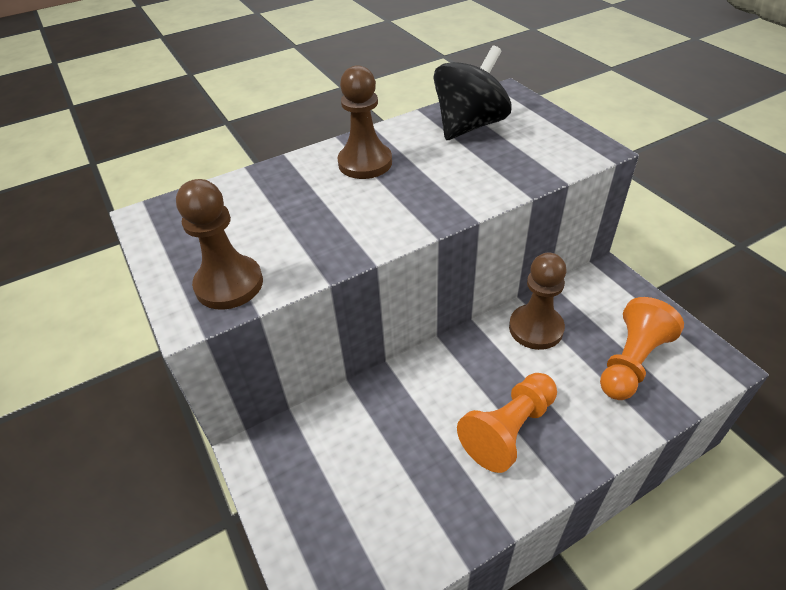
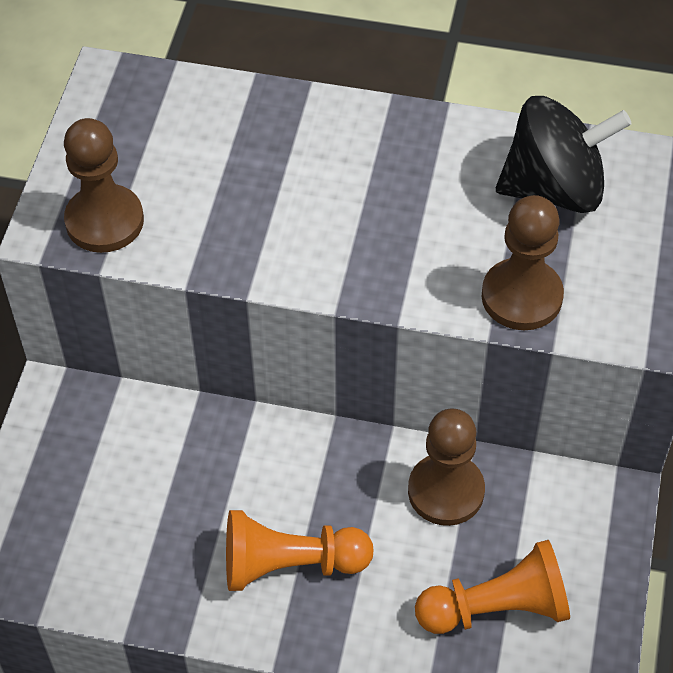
camera: 40 degrees right, 10 degrees up
brown pawn [337,65,392,179] -> brown pawn moved to [481,195,564,330]

